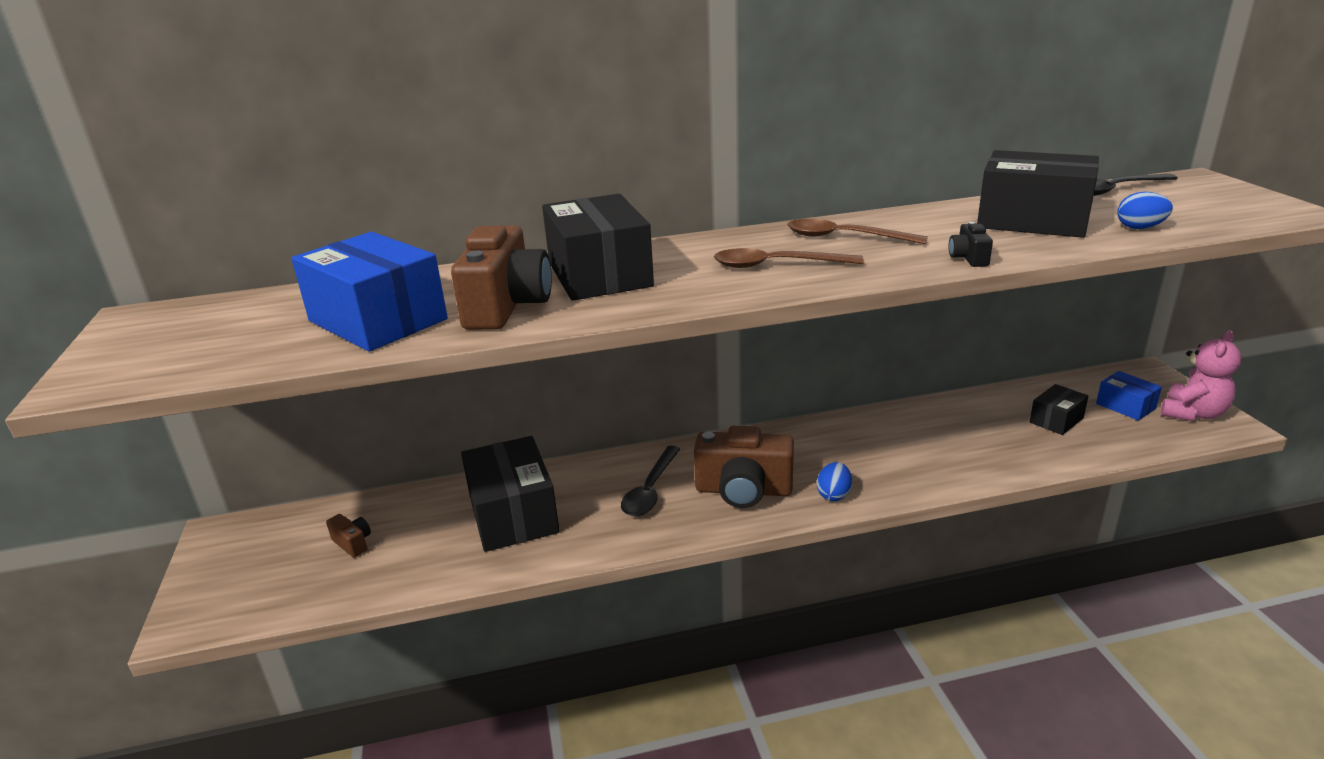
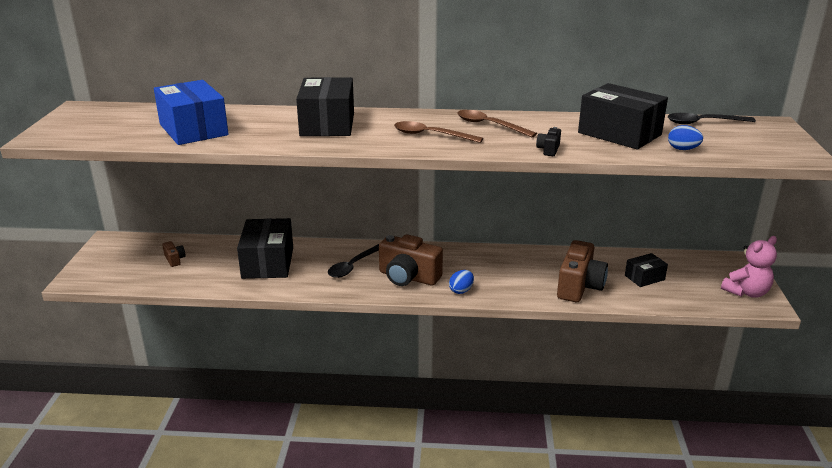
camera: 15 degrees right, 0 degrees up
brown camera [451,225,552,330] -> brown camera moved to [557,240,608,302]
blue box [1096,371,1162,421] -> none

